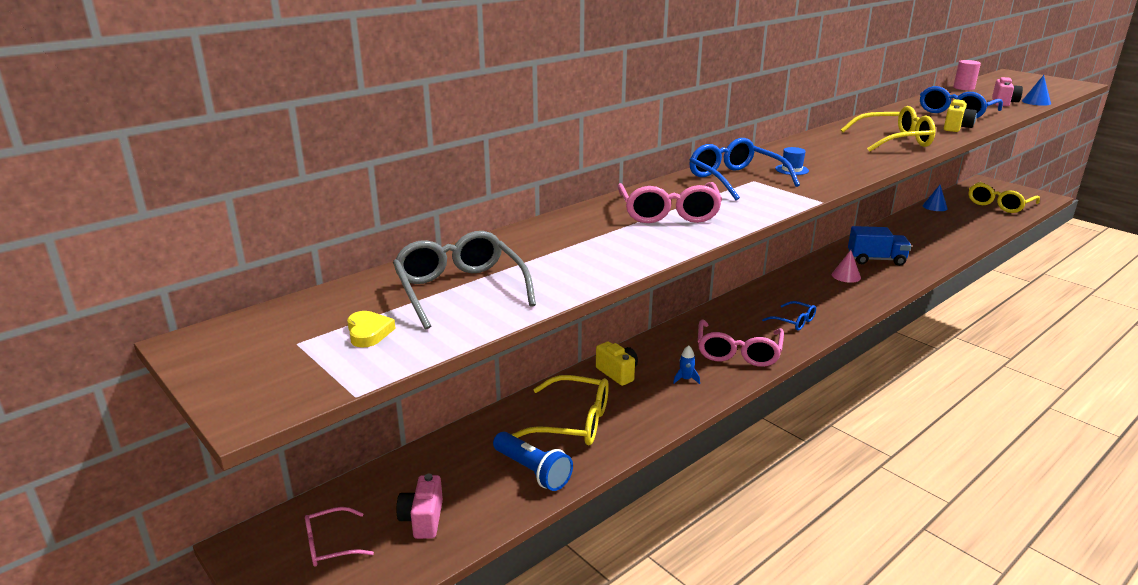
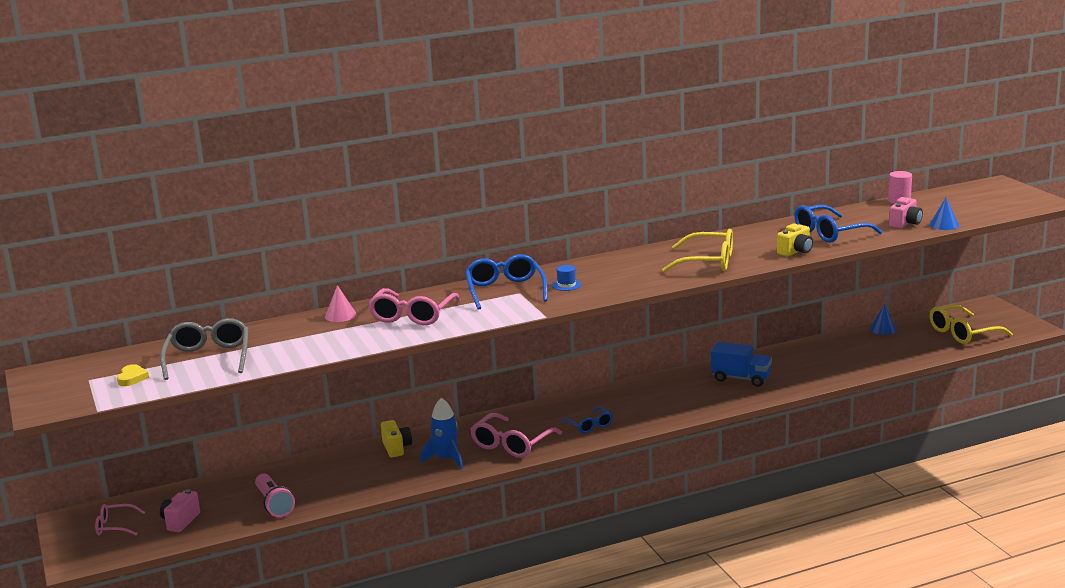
camera: 20 degrees right, 5 degrees down
blue flashlight [493,432,573,491] -> pink flashlight [255,474,295,517]
yellow glasses [511,375,609,445] -> none
blue rocket [673,345,700,384] -> blue rocket [421,398,463,469], size x2.00
pink cone [832,250,861,283] -> pink cone moved to [325,285,357,322]

